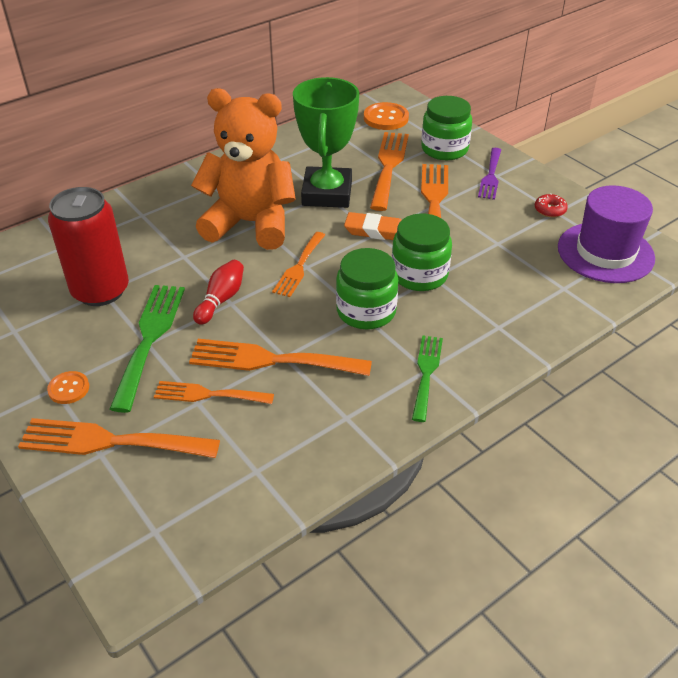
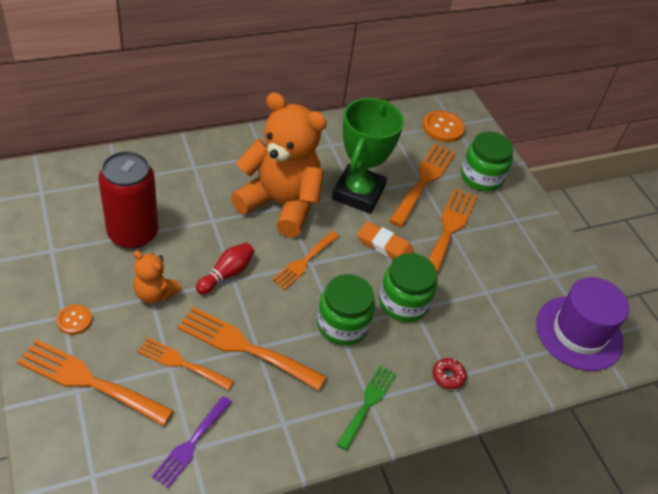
camera: 10 degrees right, 5 degrees up
green fork [110,285,185,413] -> orange teddy bear [133,251,181,303]
purple fork [478,148,501,200] -> purple fork moved to [152,396,232,488]
red donut [535,193,568,218] -> red donut moved to [433,358,467,389]

